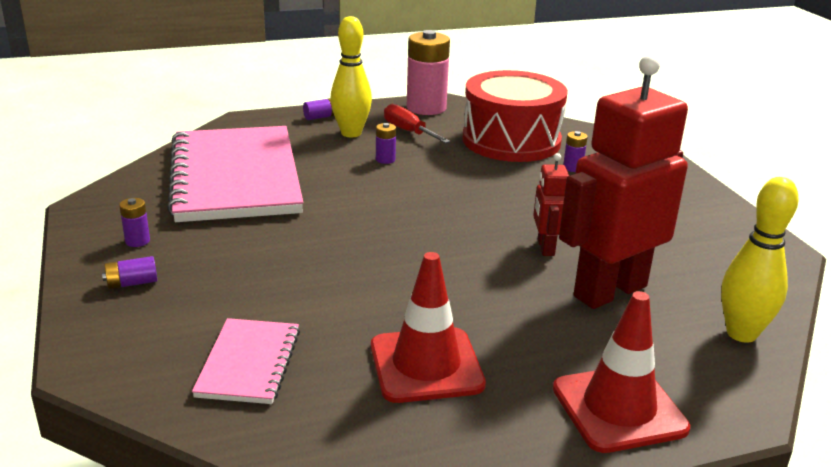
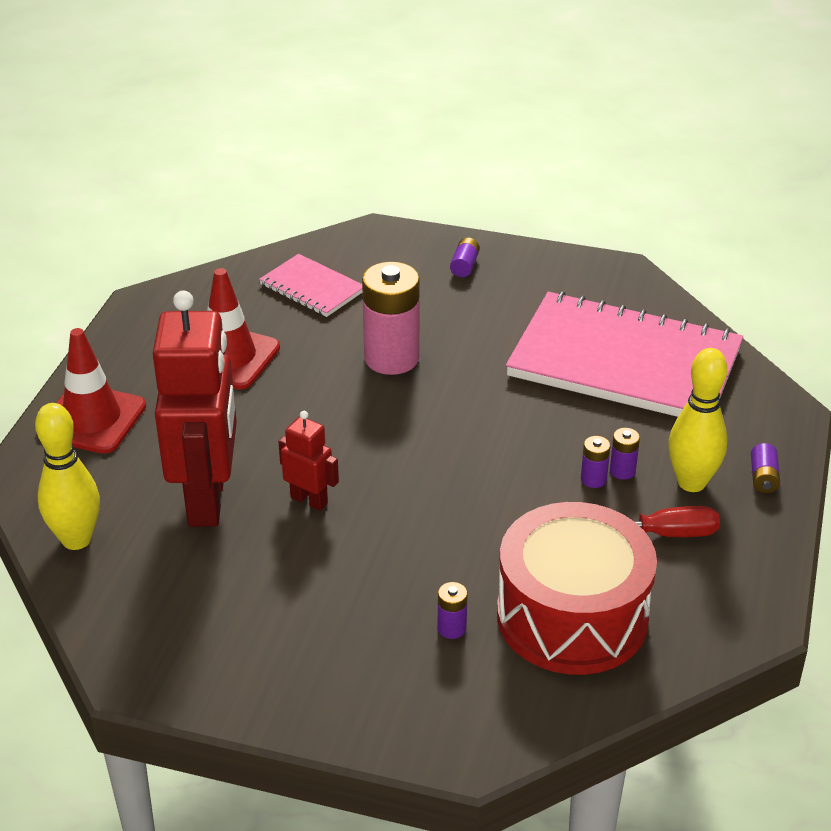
camera: 125 degrees right, 10 degrees up
purple battery [119,198,150,247] -> purple battery moved to [610,428,640,480]
pink battery [407,30,450,115] -> pink battery moved to [362,262,420,375]

